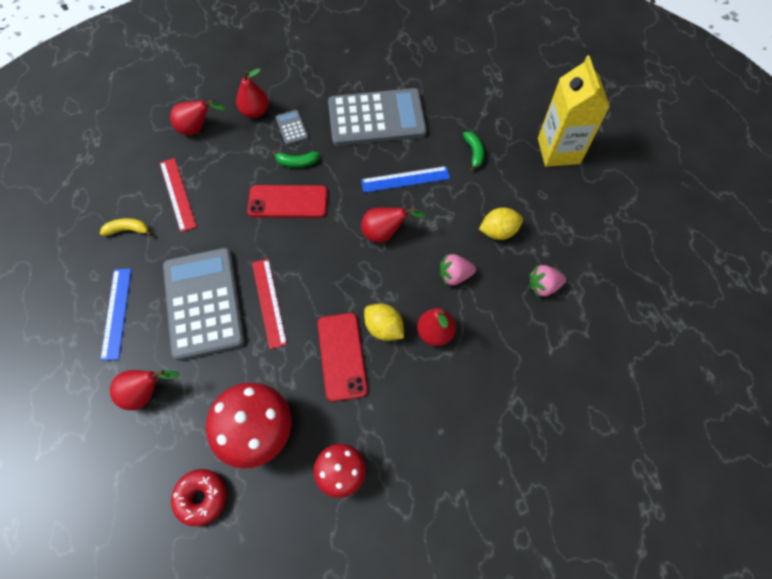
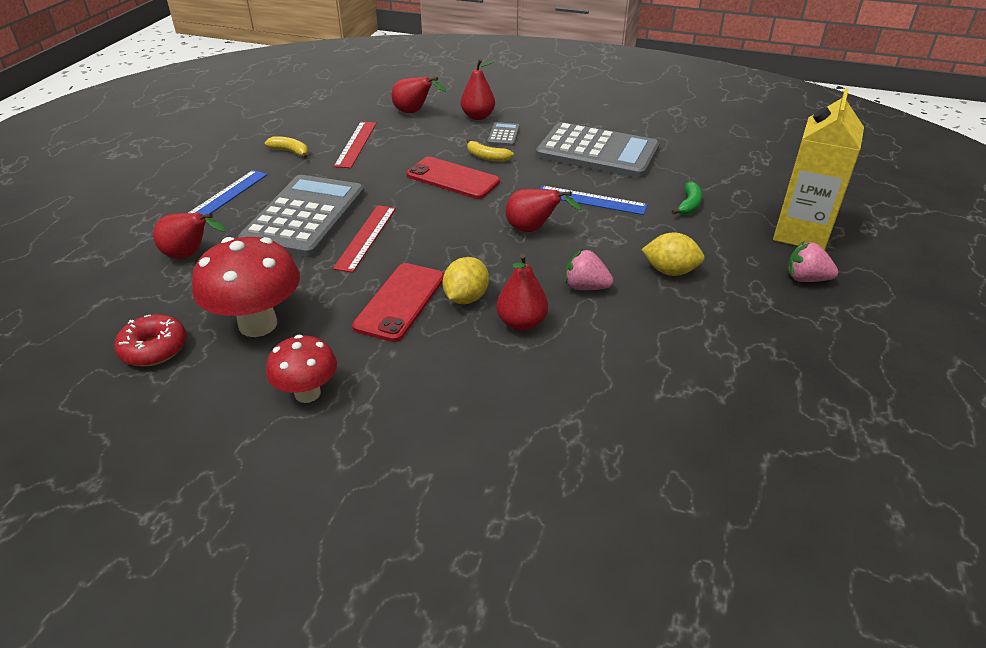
camera: 30 degrees right, 25 degrees down
green banana [271,151,320,168] -> yellow banana [467,139,514,162]
yellow lemon [364,304,404,341] -> yellow lemon turned 45 degrees clockwise [443,257,489,304]
pink strawberry [529,265,566,297] -> pink strawberry moved to [787,241,838,282]

